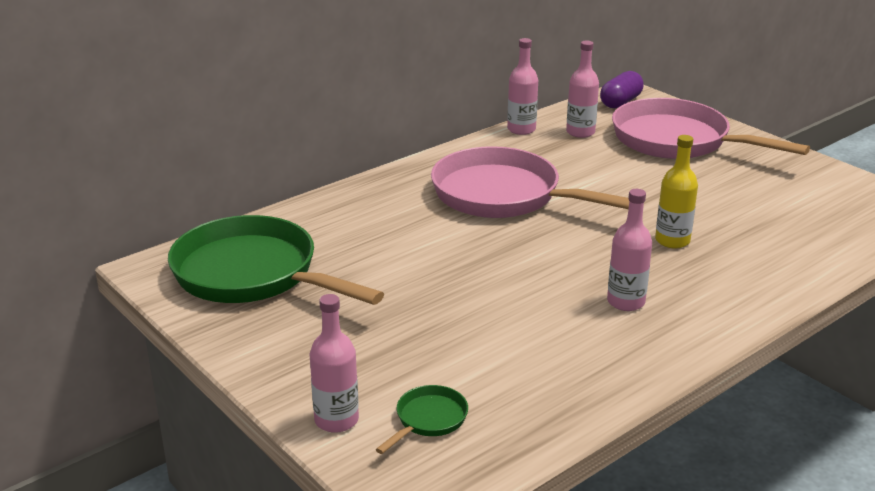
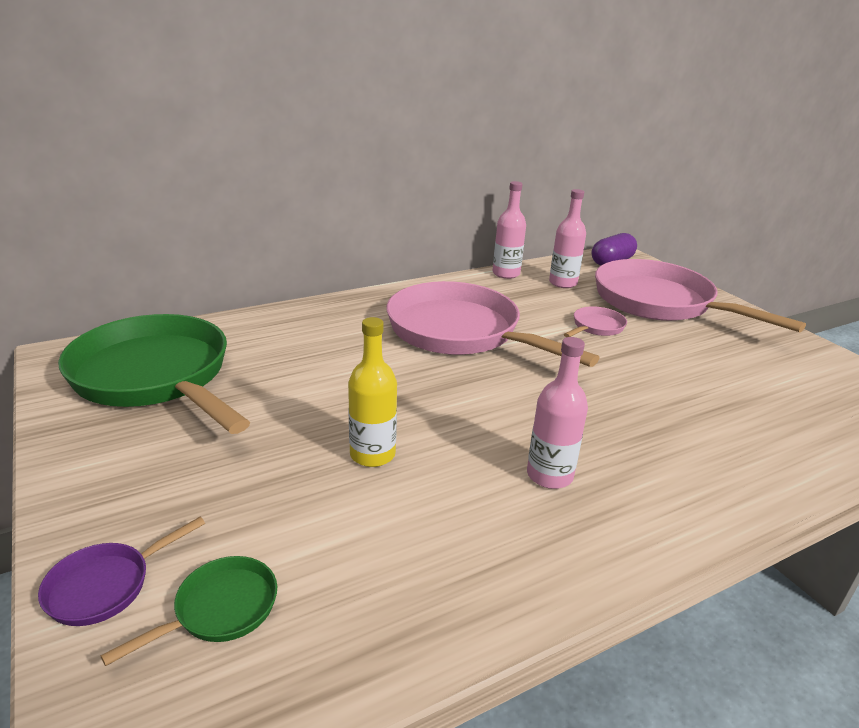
camera: 10 degrees right, 0 degrees up
pink bottle [310,294,359,433] -> purple pan [38,517,205,626]
yellow bottle [655,135,698,249] -> yellow bottle moved to [348,317,397,467]
none -> pink pan [564,306,627,337]

